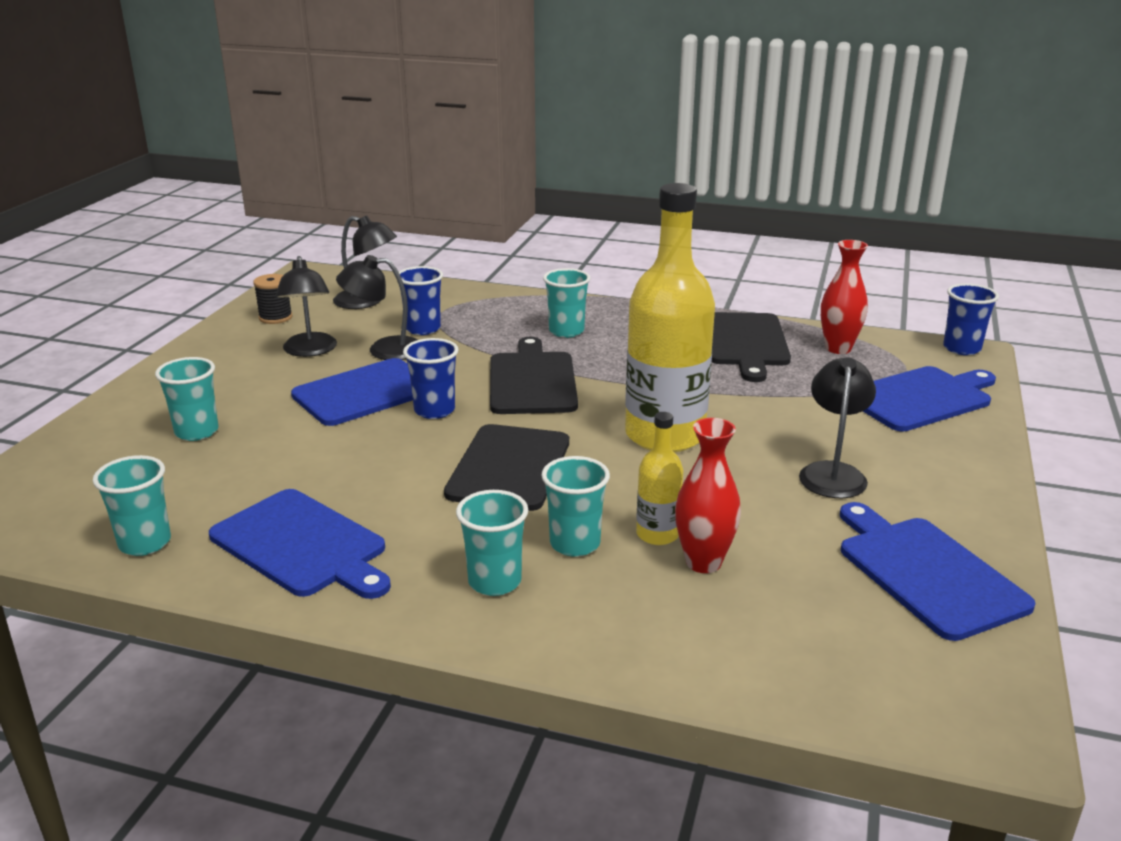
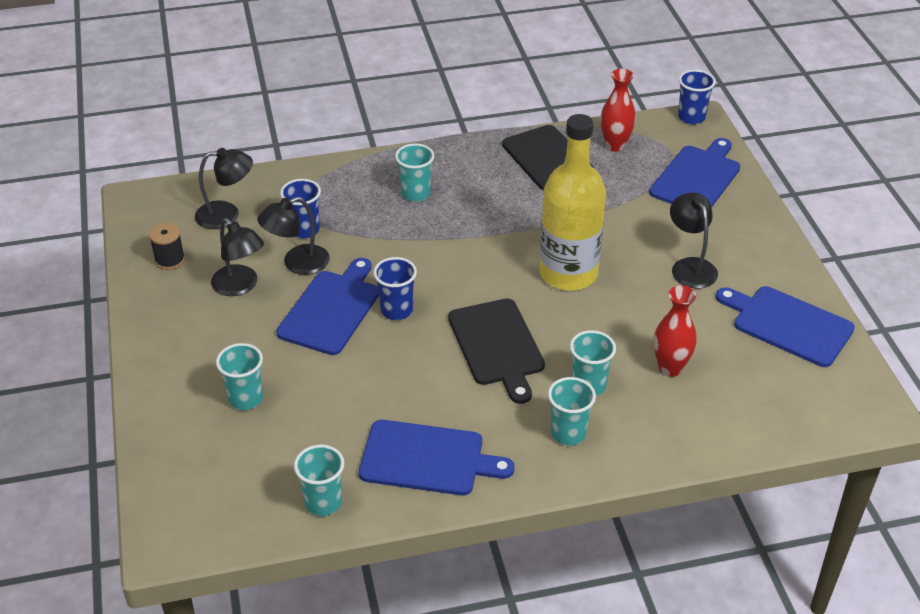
camera: 30 degrees left, 15 degrees up
black cutting board [490,337,578,414] -> none
yellow bottle [636,412,683,545] -> none

